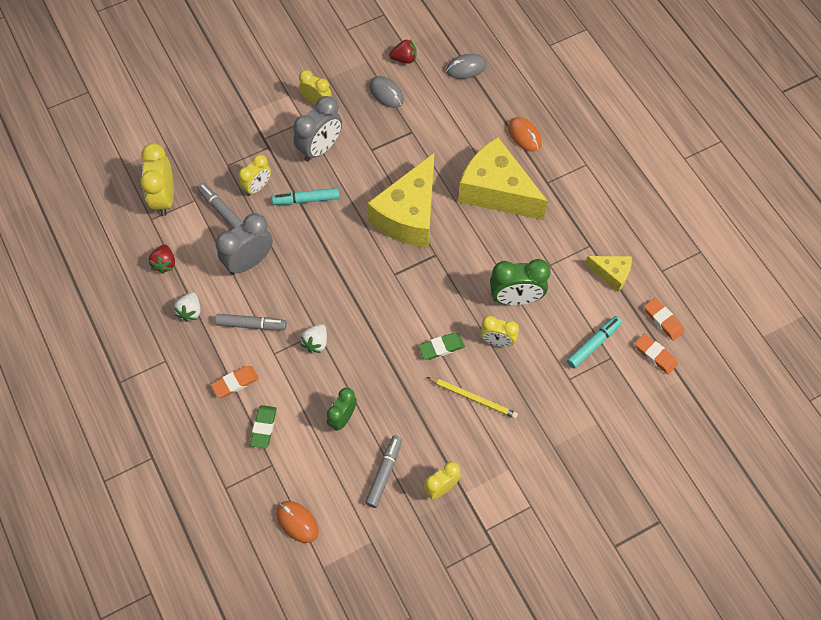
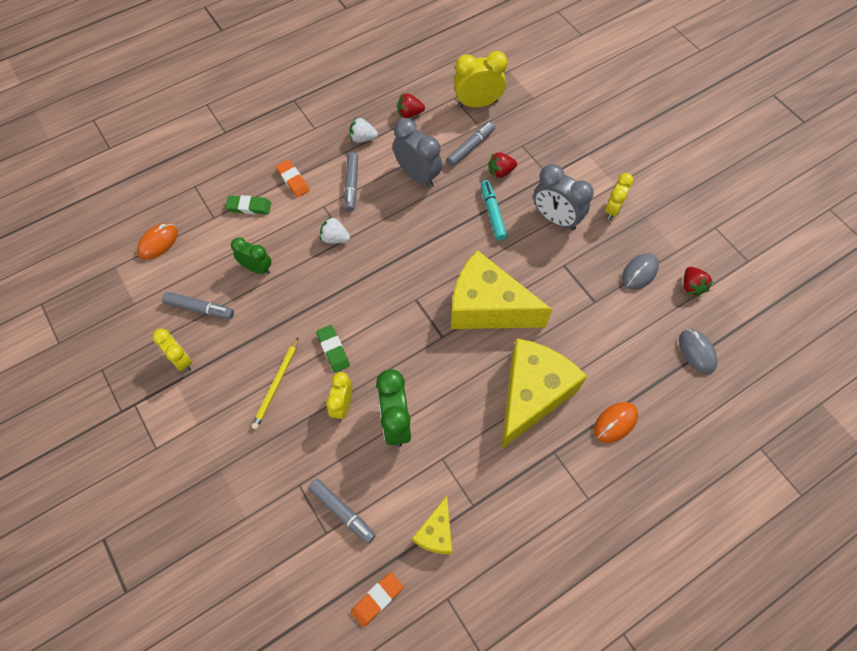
camera: 85 degrees right, 0 degrees up
yellow clock [239,155,271,196] -> red strawberry [488,153,517,178]
turquoise marker [567,316,622,369] -> grey marker [308,479,376,544]
orange eraser [635,334,678,375] -> none

